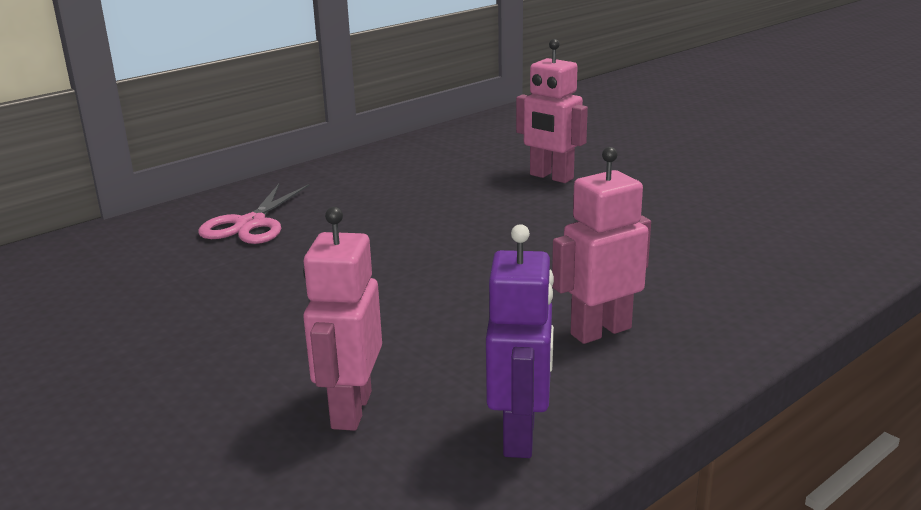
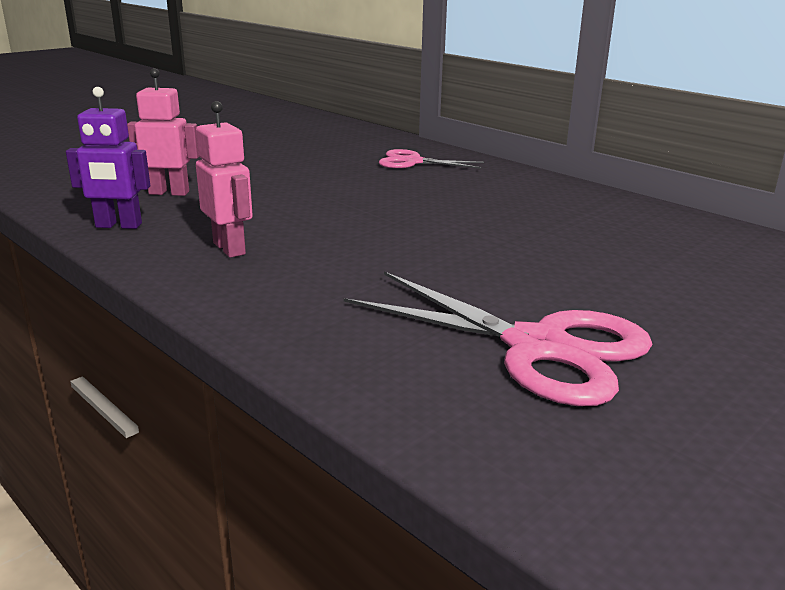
camera: 85 degrees right, 0 degrees up
pink robot [516,39,588,183] -> none
none -> pink scissors [344,271,653,406]

